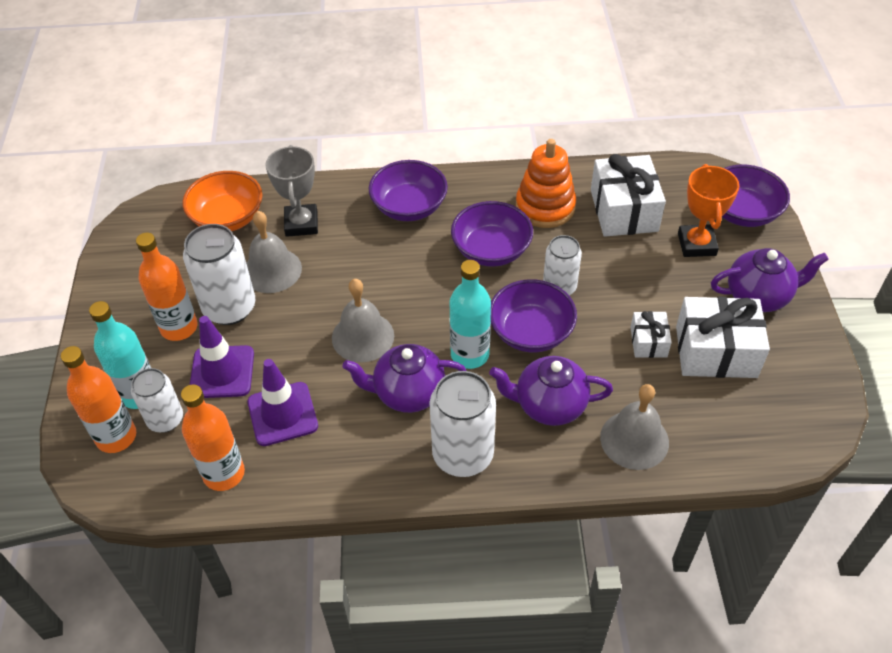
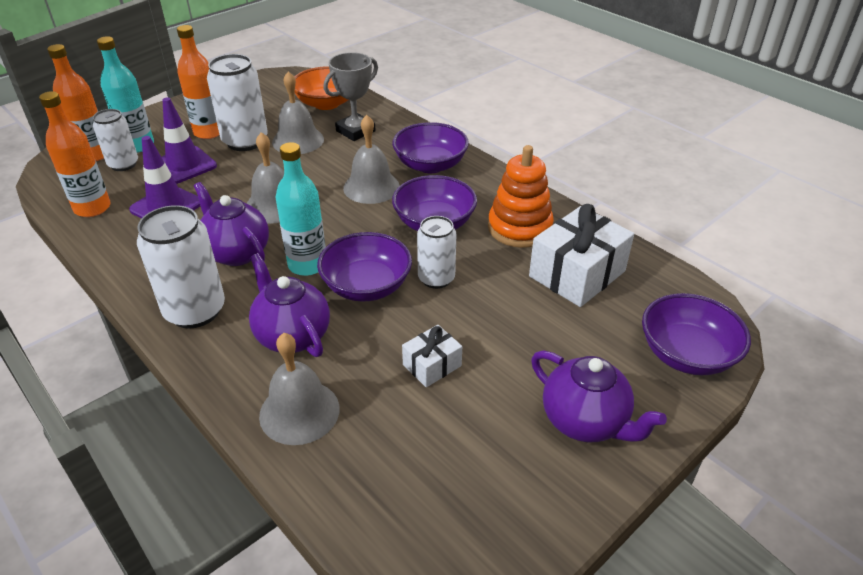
camera: 50 degrees right, 10 degrees down
white gift [676,297,770,378] -> none
orange trophy [678,164,739,257] -> none
none -> grey bell [343,115,400,204]

